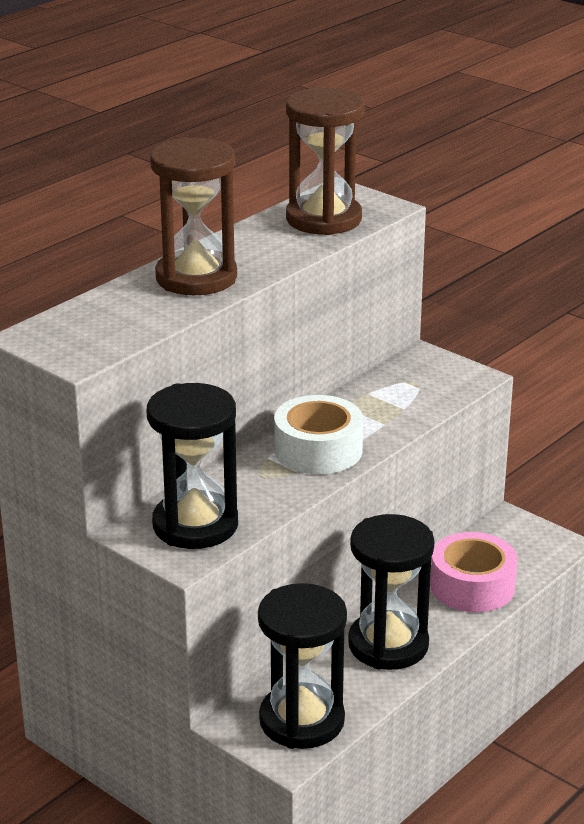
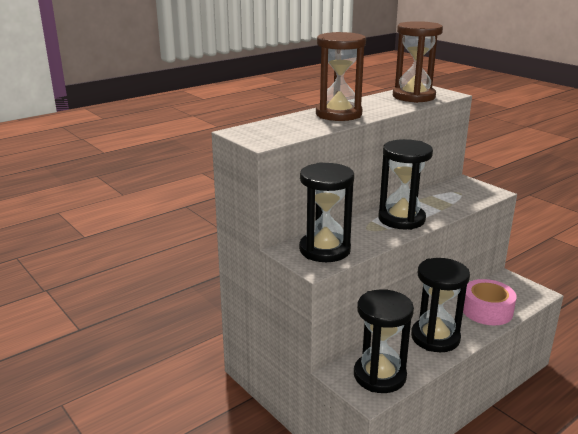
camera: 10 degrees right, 5 degrees down
white tape [274,395,363,474] -> black hourglass [378,139,433,230]

